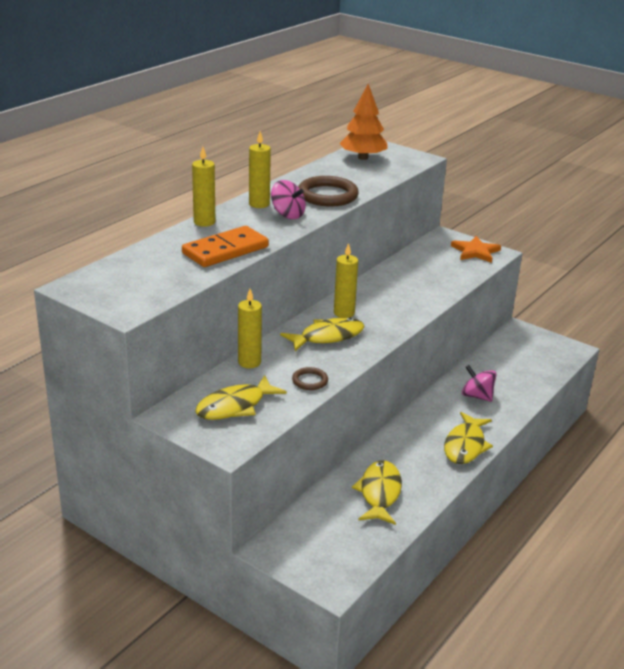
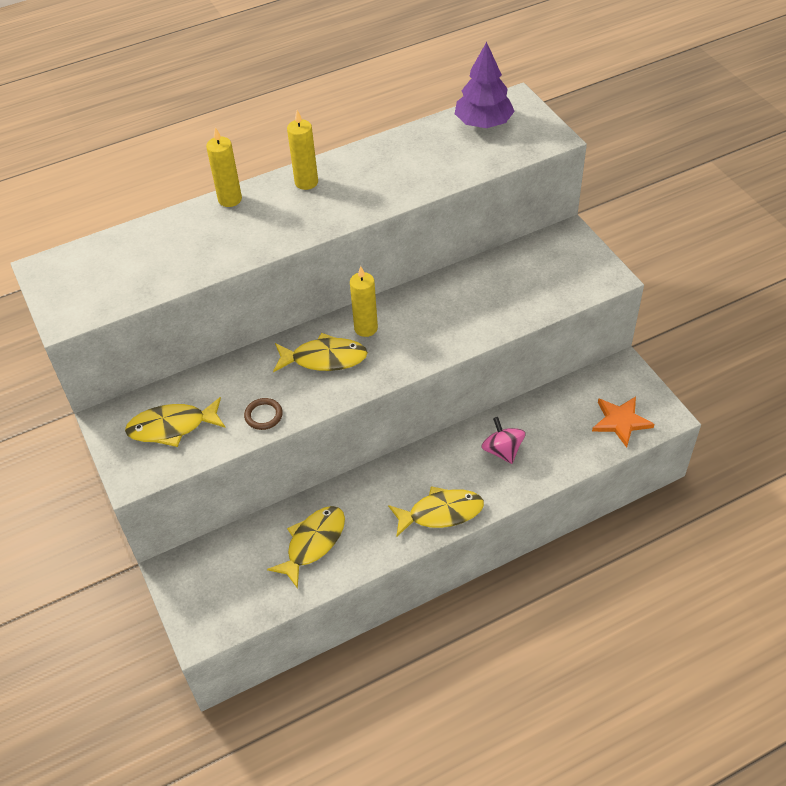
camera: 30 degrees right, 20 degrees up
orange domino [182,226,269,267] -> none
yellow candle [238,289,262,368] -> none
pink spinning top [271,180,306,219] -> none
brown ring [298,176,359,207] -> none
orange tree [339,84,388,160] -> purple tree [455,42,515,128]
yellow fish [444,412,493,464] -> yellow fish turned 150 degrees counterclockwise [388,486,484,537]
orange star [451,236,501,263] -> orange star moved to [592,397,655,448]

